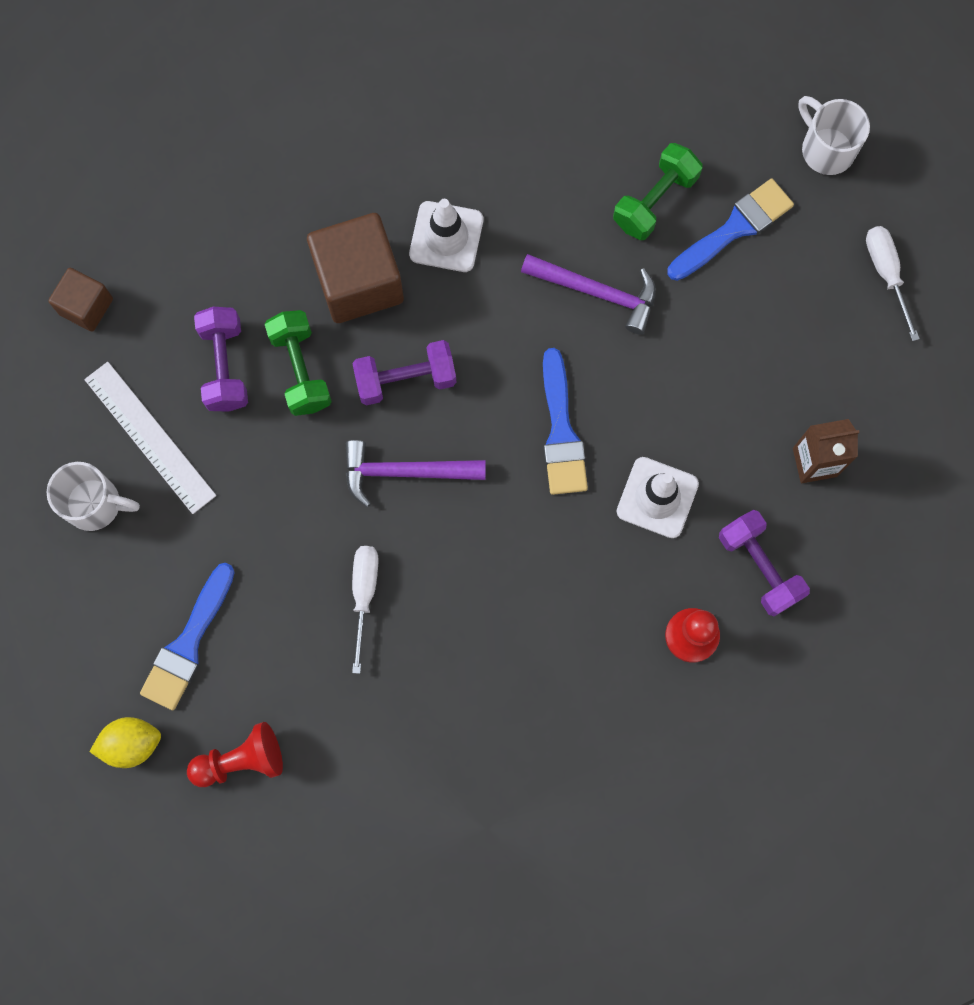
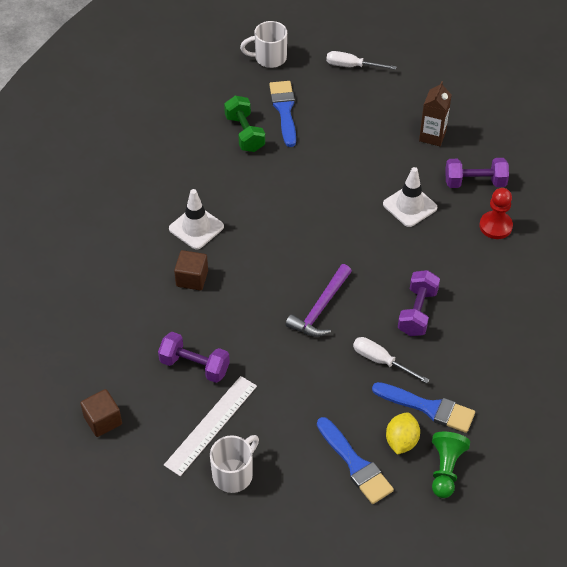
camera: 60 degrees left, 25 degrees down
white ruler [84,362,216,514] -> white ruler turned 45 degrees counterclockwise [164,376,257,476]
yellow lemon [89,717,161,768] -> yellow lemon moved to [386,412,420,455]
red pawn [187,722,283,787] -> green pawn [432,432,470,498]
green dumbbell [265,310,332,416] -> none
brown cube [307,213,404,323] -> brown cube [174,250,208,291], size x0.56
purple dumbbell [352,340,456,405] -> purple dumbbell moved to [398,270,440,336]
purple hammer [521,254,656,335] -> none
blue brush [543,348,588,495] -> blue brush moved to [372,382,475,433]

